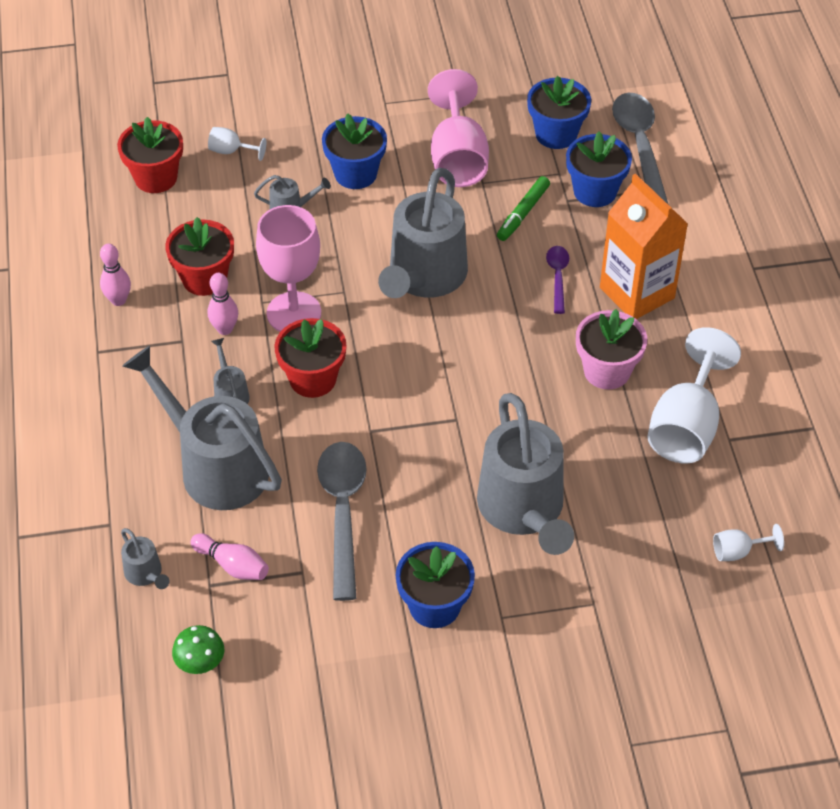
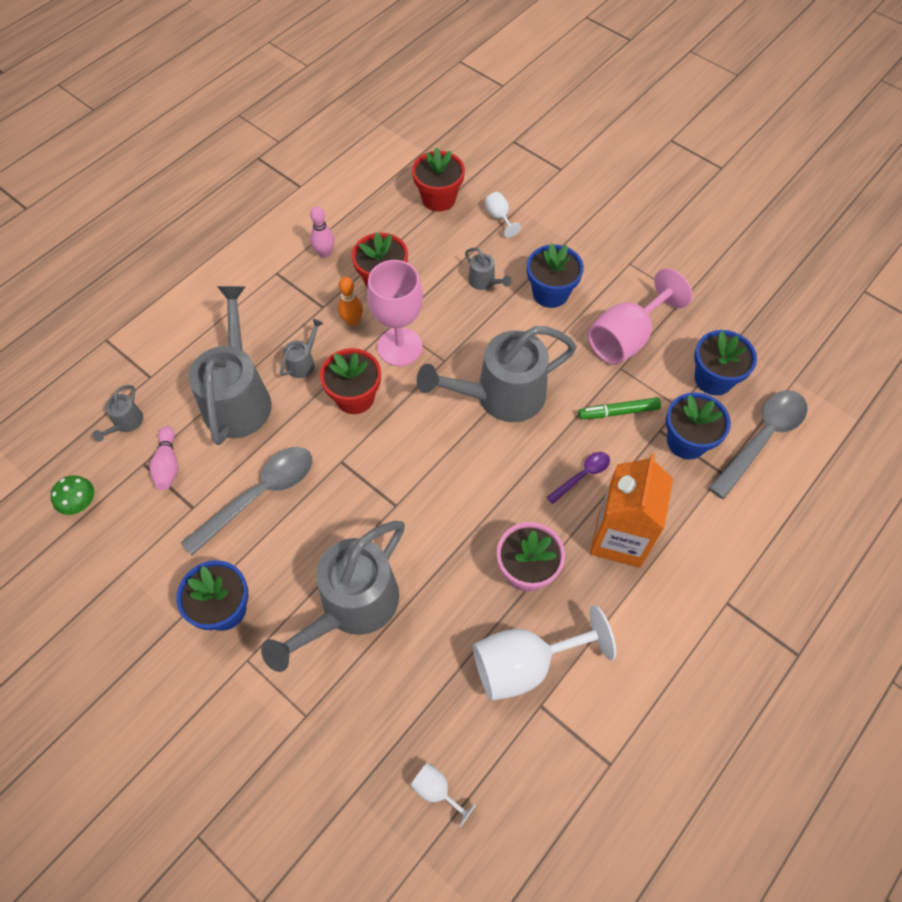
camera: 50 degrees right, 10 degrees up
pink bowling pin [208,273,238,335] -> orange bowling pin [338,277,363,326]

